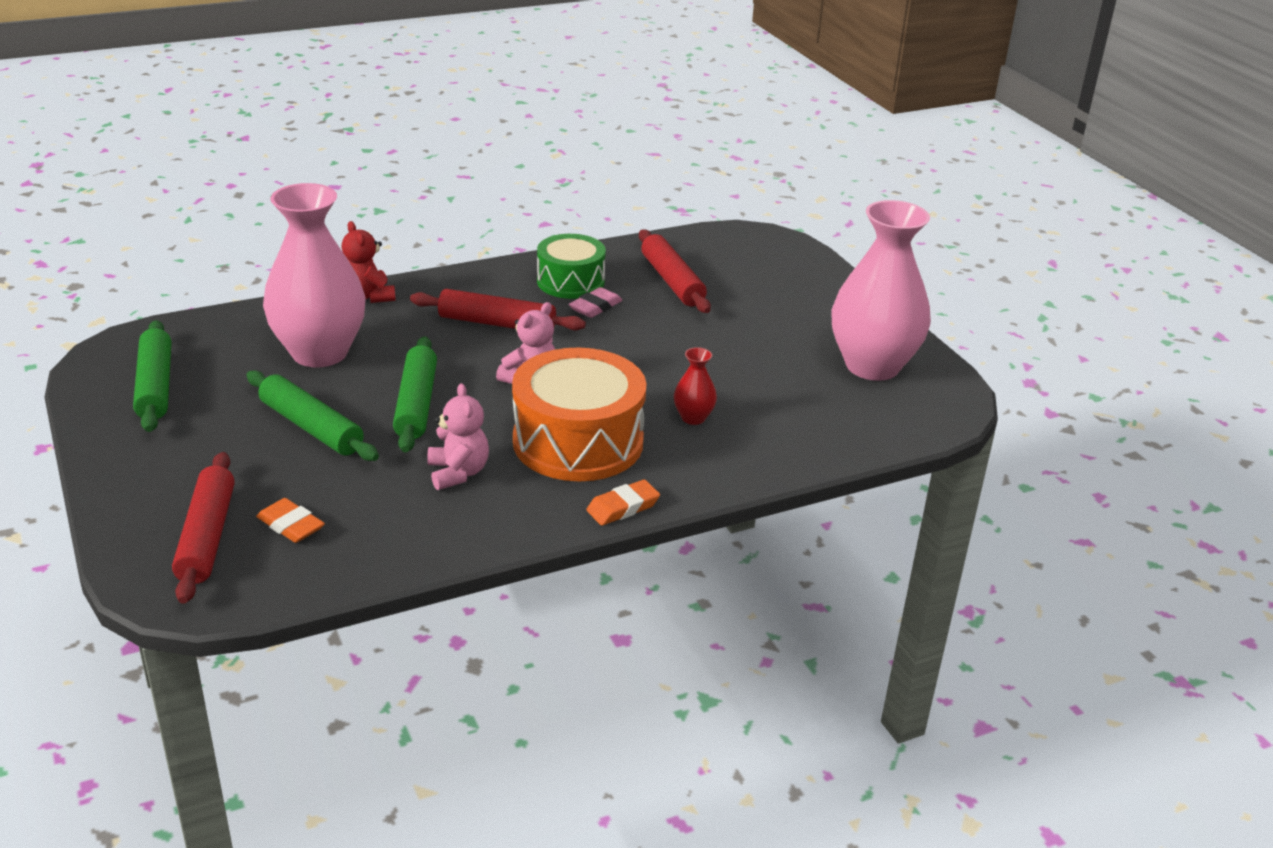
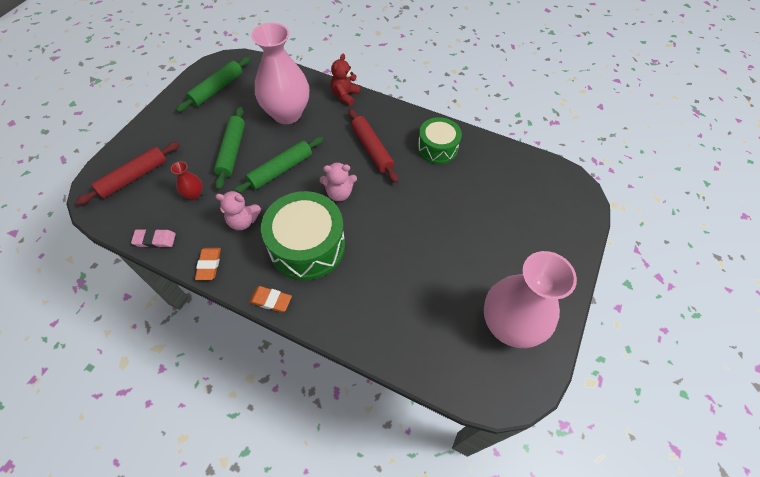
camera: 50 degrees right, 25 degrees up
orange eraser [256,498,325,543] -> orange eraser moved to [195,248,221,280]
pink teddy bear [427,383,489,490] -> pink teddy bear turned 60 degrees clockwise [215,190,261,230]
orange drum [512,347,647,481] -> green drum [261,191,345,280]
pink eraser [569,287,622,318] -> pink eraser moved to [131,229,176,248]
red rolling pin [639,230,711,313] -> none
red vase [674,347,717,425] -> red vase moved to [171,161,203,200]

